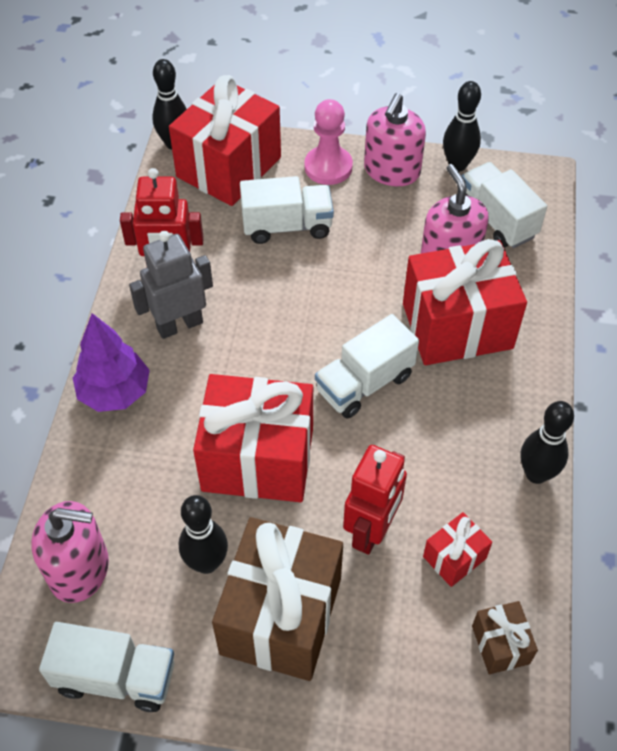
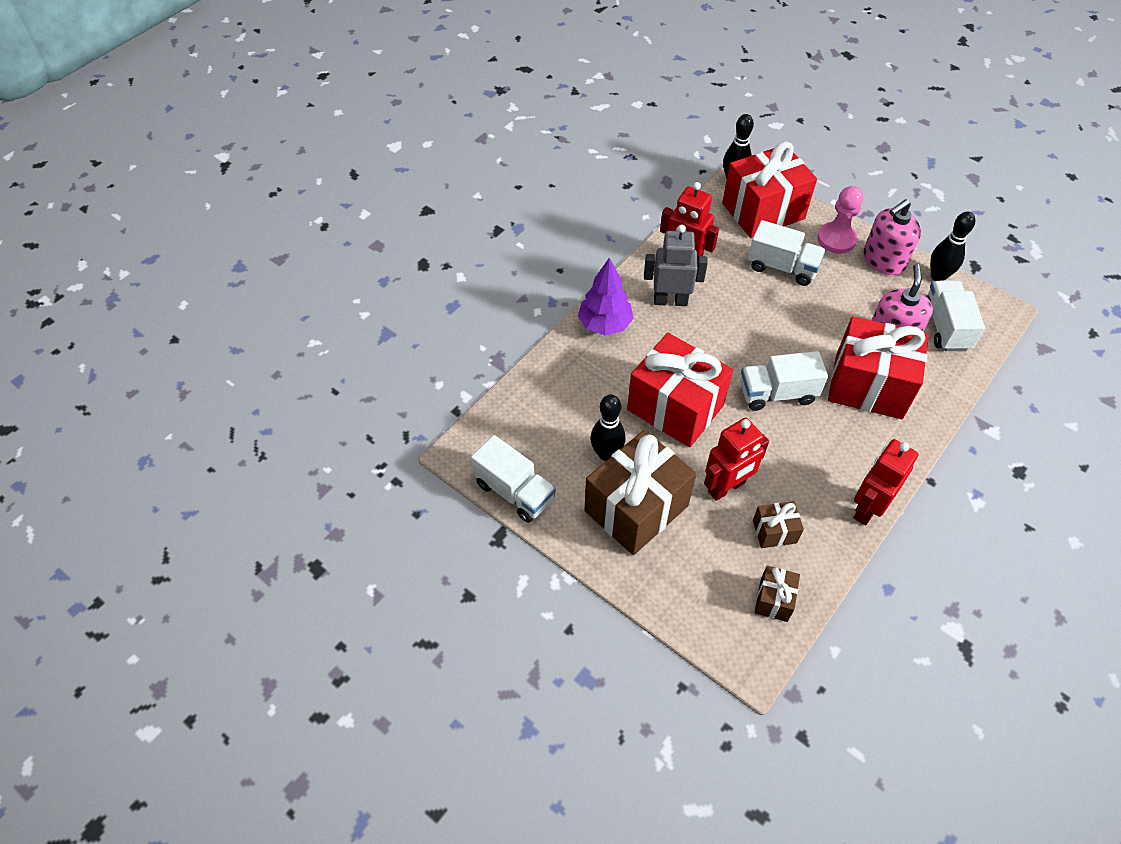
camera: 30 degrees right, 0 degrees up
pink soap dispenser [31,501,109,603] -> none
red gift [423,512,492,587] -> brown gift [753,501,804,548]
black bowling pin [521,401,574,484] -> red robot [853,439,918,525]

